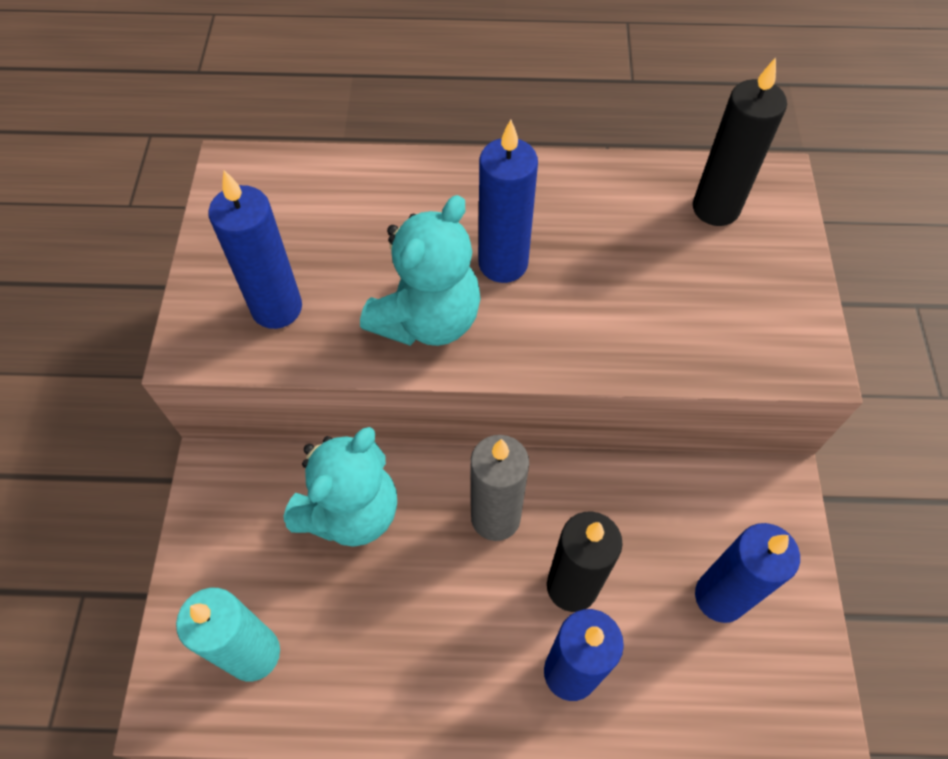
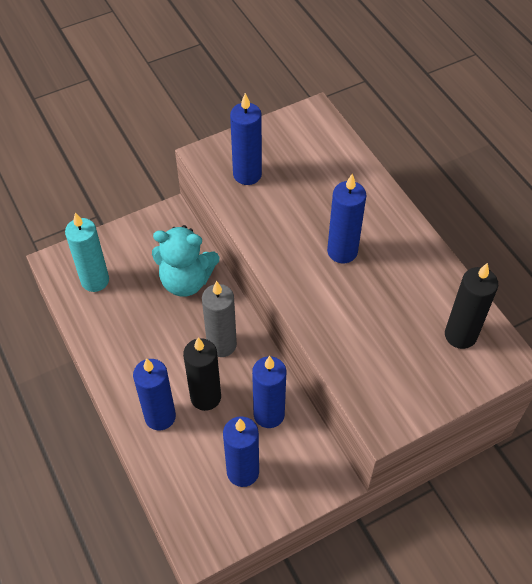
camera: 60 degrees right, 5 degrees down
turquoise teddy bear [360,195,481,346] -> none
none -> blue candle [252,356,287,428]

